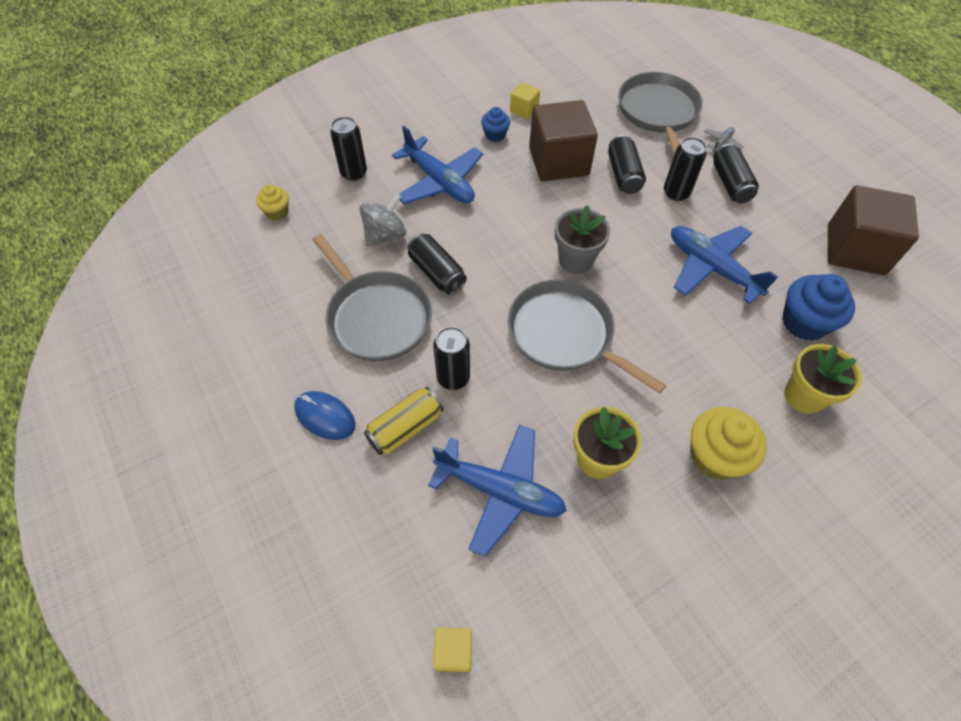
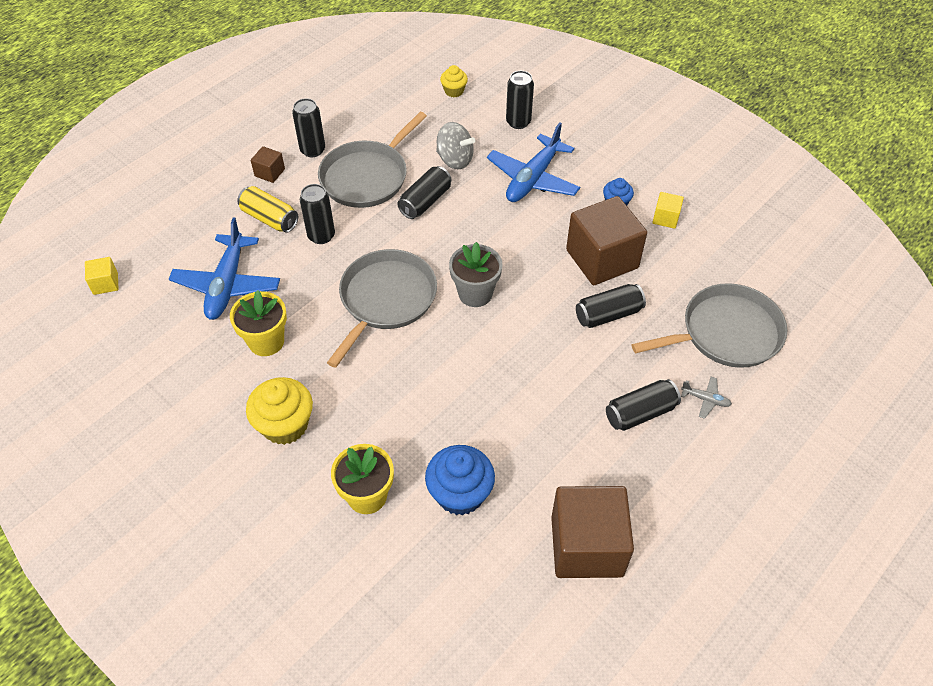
camera: 75 degrees right, 5 degrees down
blue mouse [294,391,355,440] -> brown cube [251,146,285,183]
black can [664,137,707,201] -> black can moved to [292,98,325,157]
blue plane [671,226,778,304] -> none

